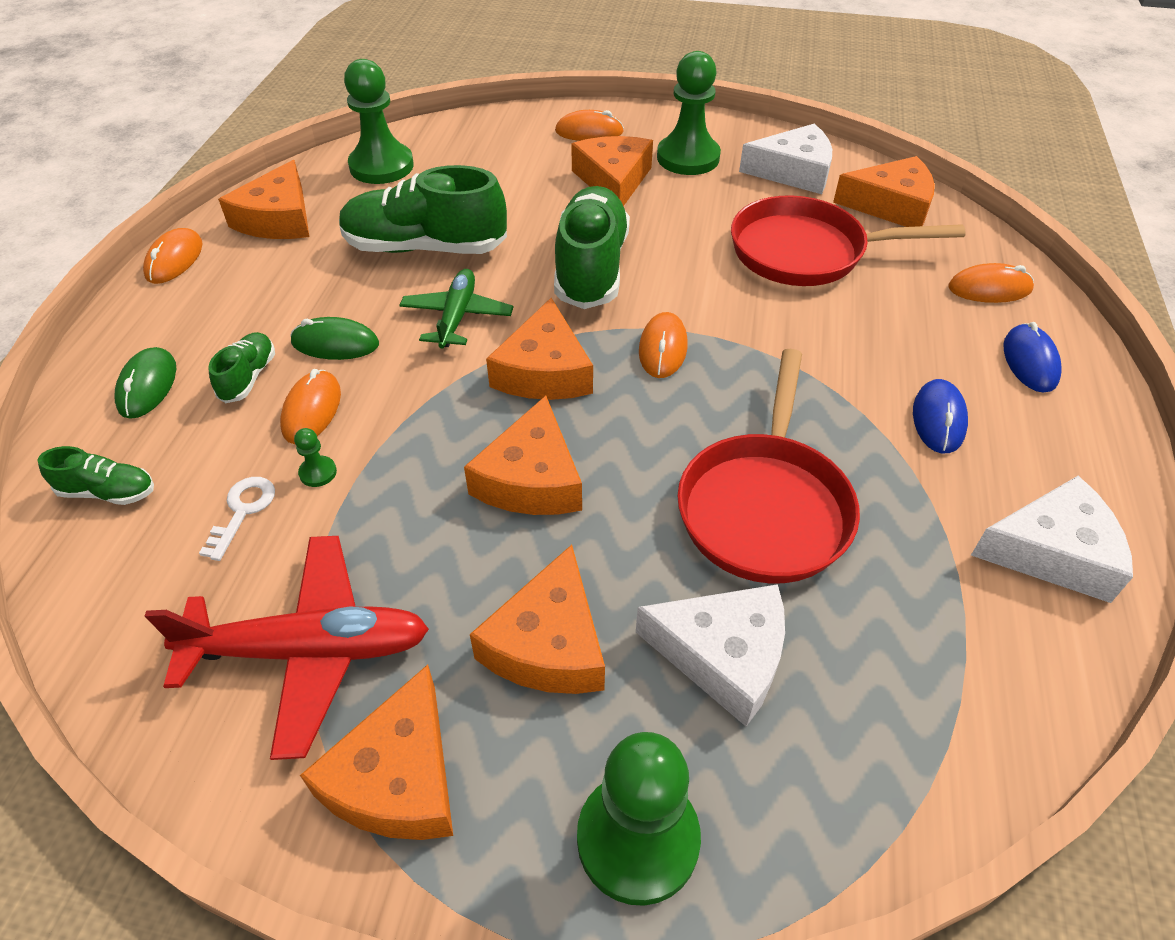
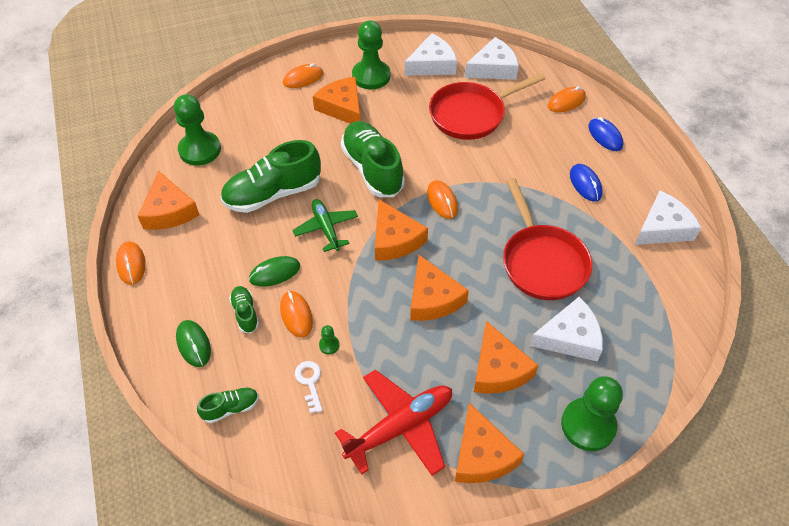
camera: 30 degrees left, 5 degrees up
orange cheese [833,156,935,227] -> white cheese [465,37,519,80]

